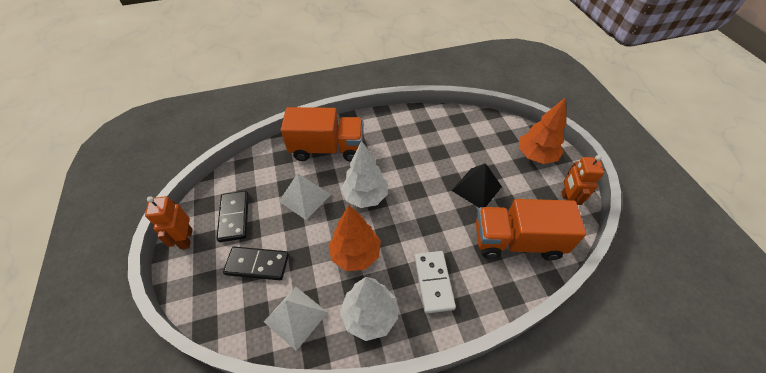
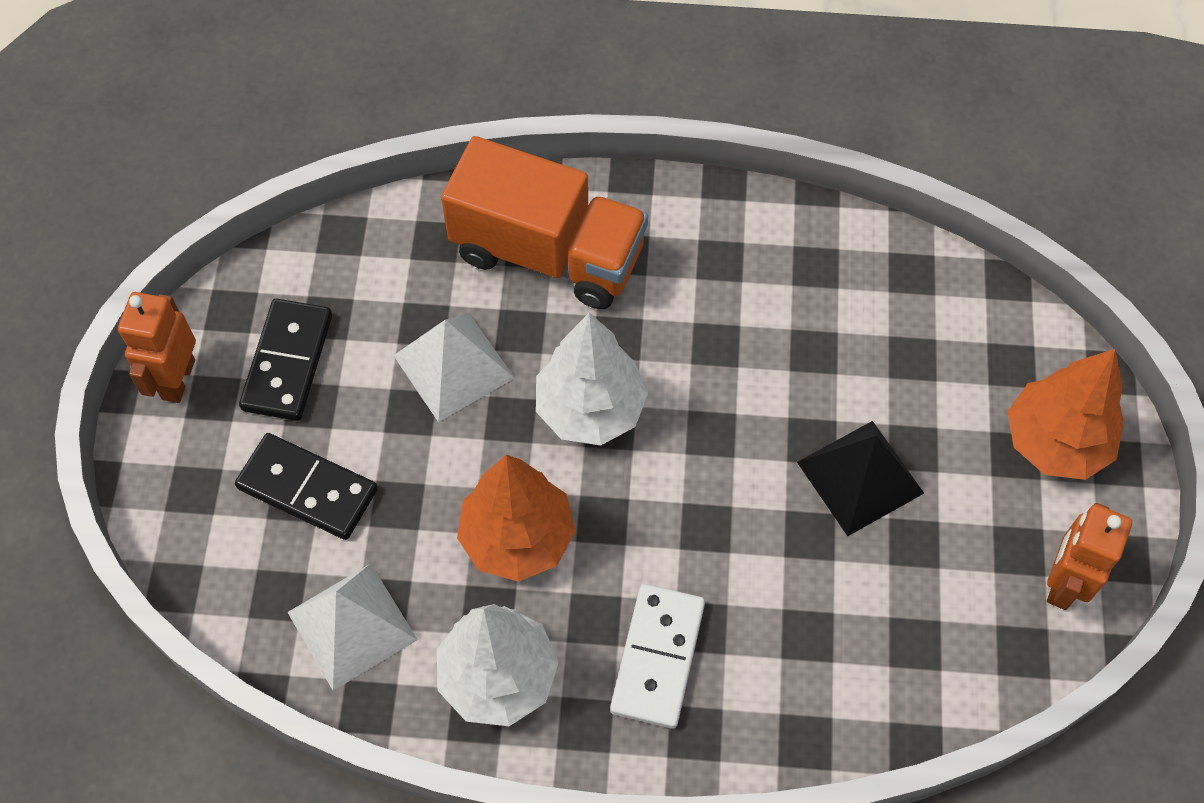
camera: 20 degrees right, 10 degrees up
orange truck [476,199,586,261] -> none

